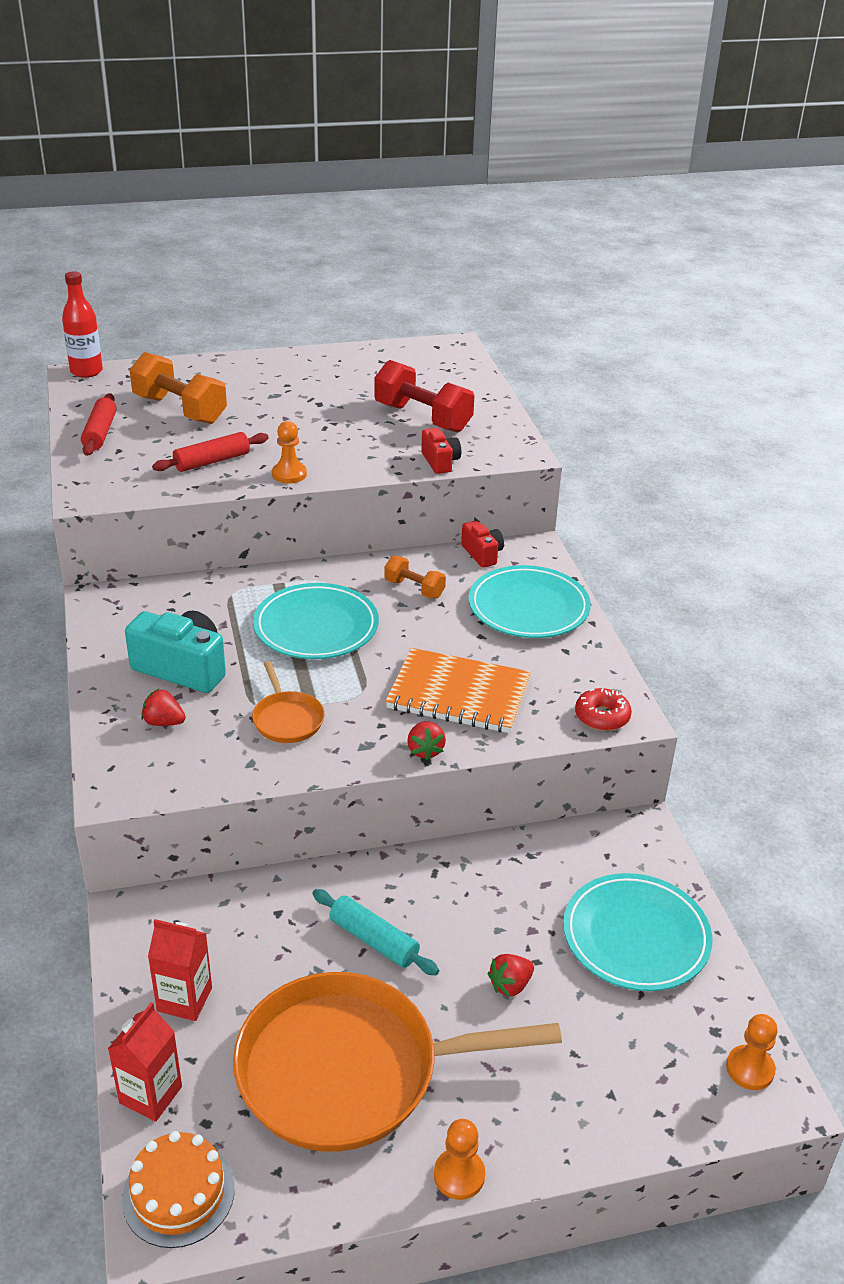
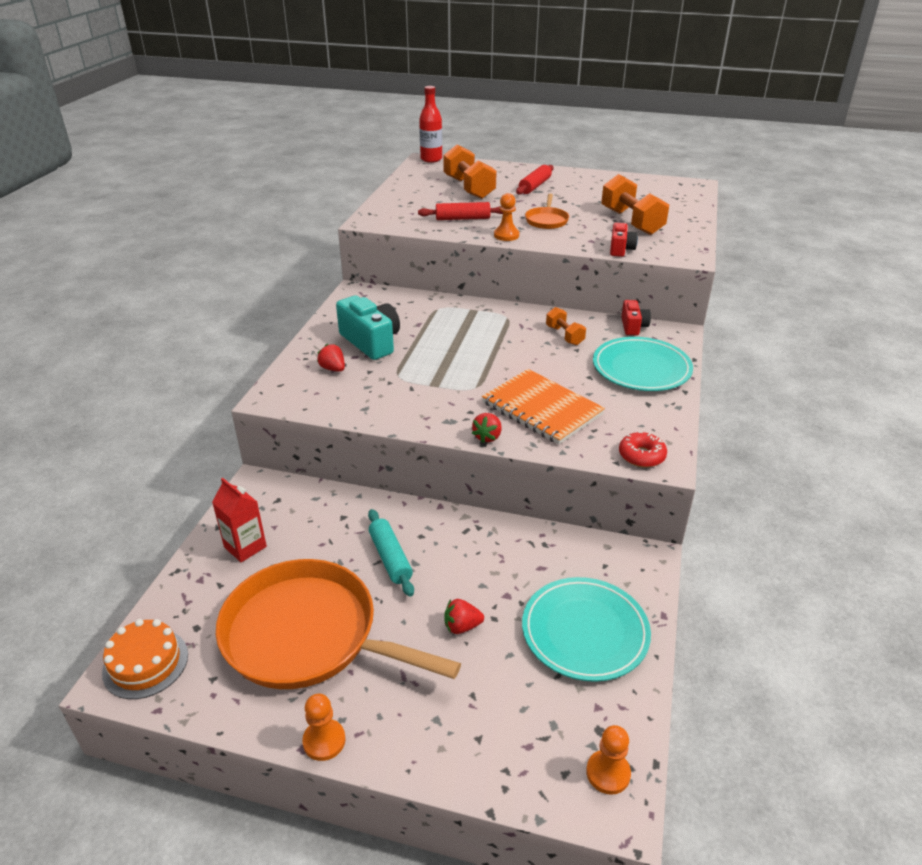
camera: 30 degrees right, 0 degrees up
red rolling pin [81,393,117,456] -> red rolling pin moved to [516,165,554,195]
red carton [108,1002,182,1122] -> none
orange pan [252,661,325,743] -> orange pan moved to [525,194,569,229]
turquoise plate [253,583,379,659] -> none
red dumbbell [374,360,474,433] -> orange dumbbell [601,174,669,235]

